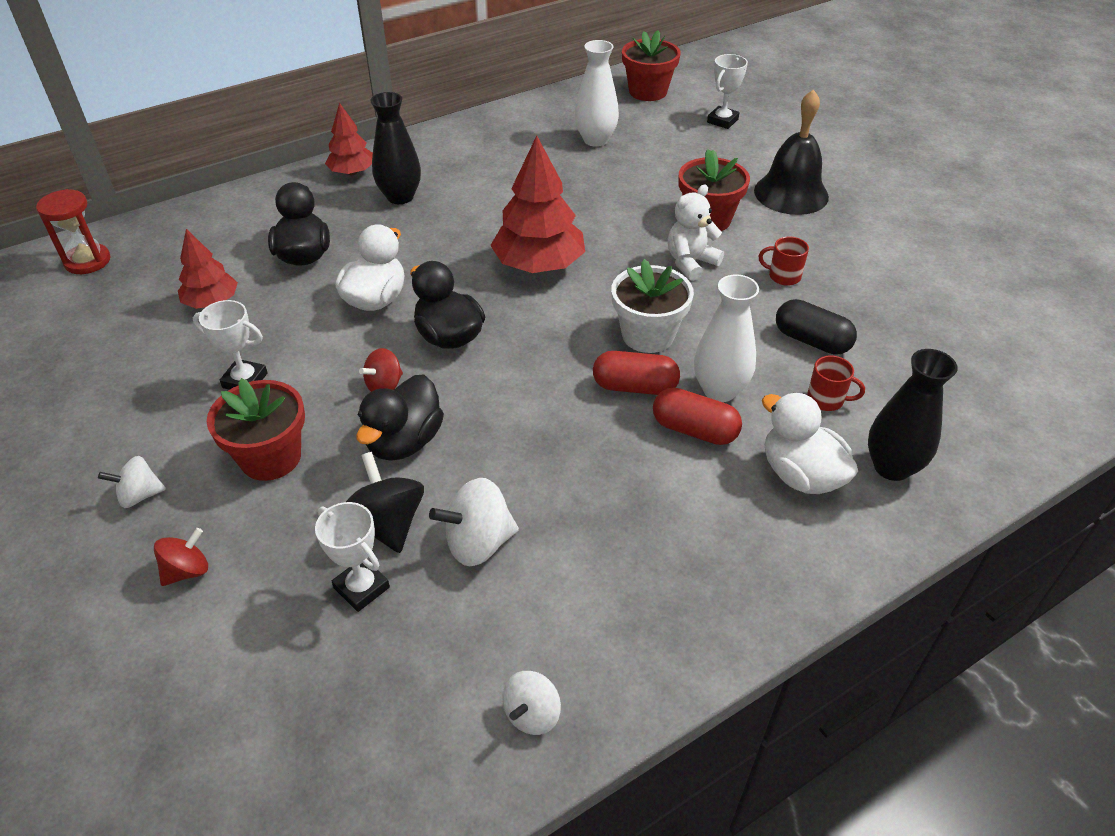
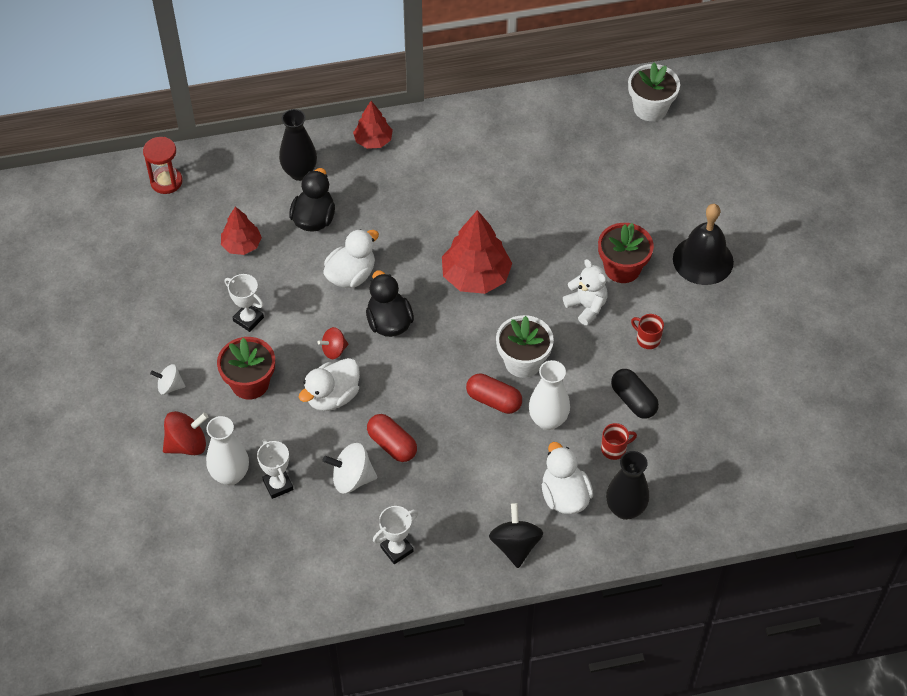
camera: 20 degrees right, 10 degrees up
red spinning top [154,528,208,586] -> red spinning top [163,411,208,455], size x1.57
black spinning top [346,452,424,553] -> black spinning top moved to [489,503,543,568]
black duck [356,375,444,460] -> white duck [299,358,360,411]
black vase [370,92,421,204] -> black vase moved to [279,109,317,181]
white spinning top [502,671,561,735] -> none
white vase [575,40,619,147] -> white vase moved to [206,416,249,485]
red flower pot [622,30,681,101] -> white flower pot [628,62,680,121]
red capsule [653,387,742,445] -> red capsule moved to [367,414,417,462]
white teddy bear [668,184,724,281] -> white teddy bear turned 75 degrees clockwise [563,259,608,325]
white trophy [707,54,748,129] -> white trophy moved to [373,506,418,564]
red mug [807,355,865,411] -> red mug turned 60 degrees counterclockwise [601,423,637,460]

